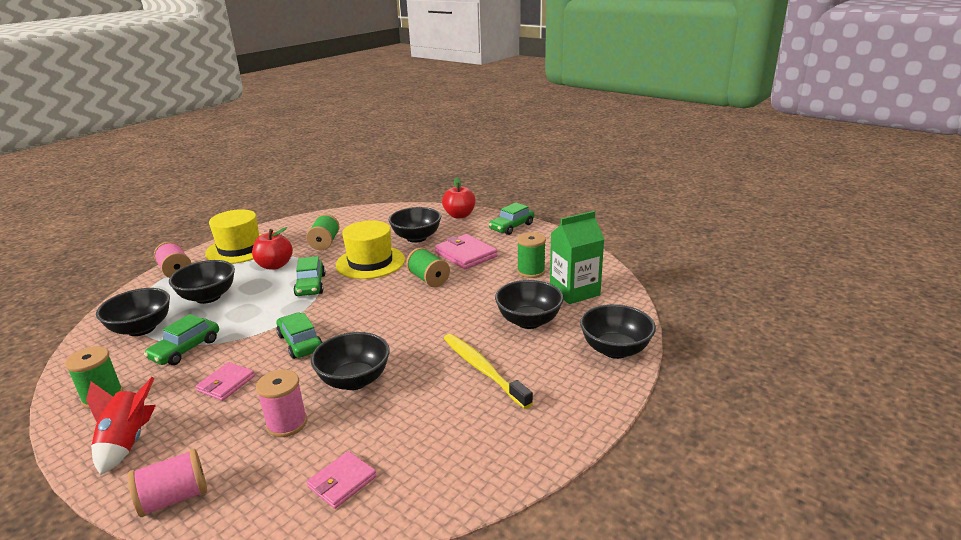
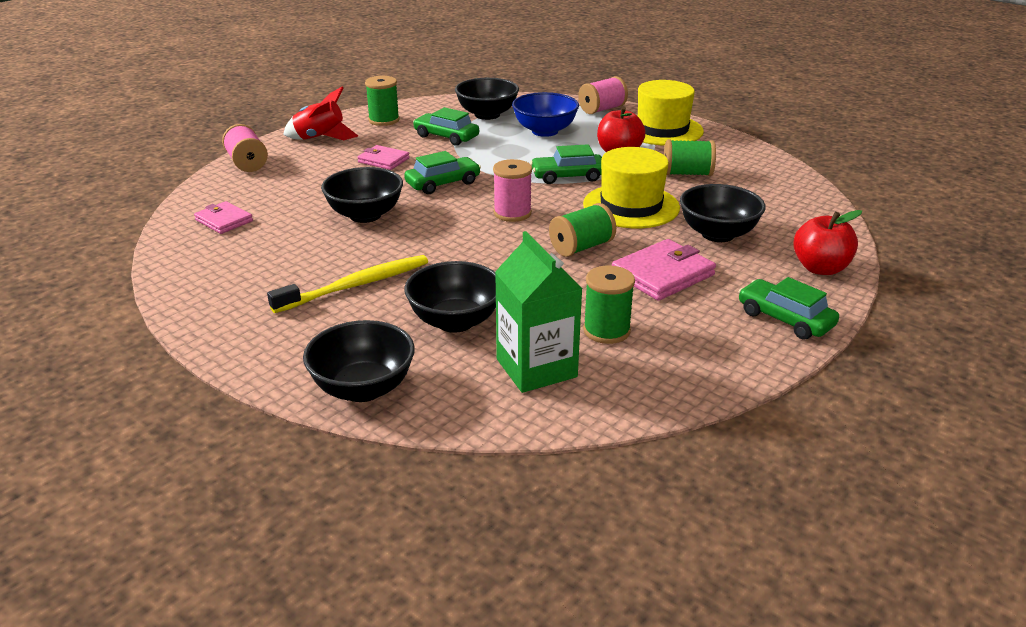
camera: 90 degrees right, 5 degrees up
black bowl [169,260,235,304] -> blue bowl [512,92,579,137]
pink spool [256,370,307,437] -> pink spool moved to [493,159,532,222]

